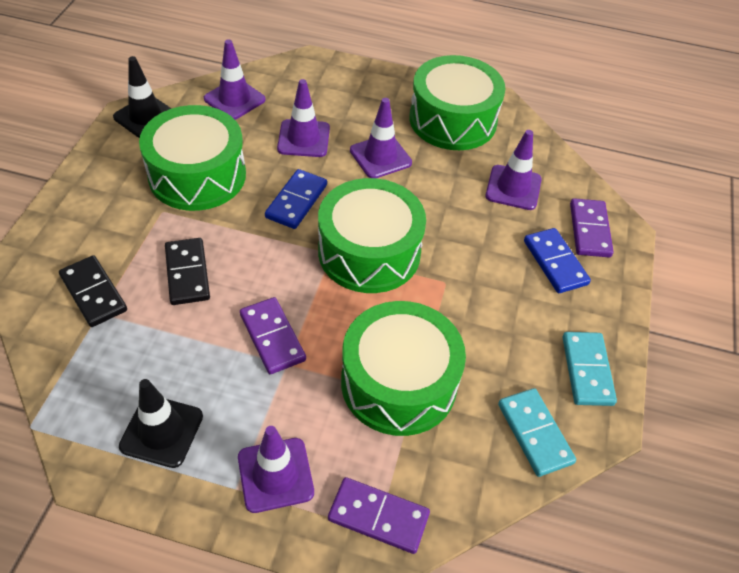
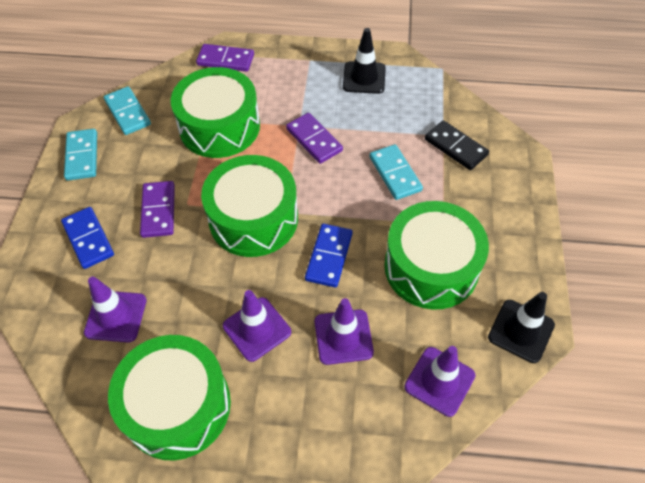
camera: 175 degrees right, 5 degrees up
black domino [165,238,210,305] -> turquoise domino [369,144,423,200]
purple traffic cone [238,426,314,513] -> none
purple domino [570,198,614,257] -> purple domino moved to [140,181,175,238]

